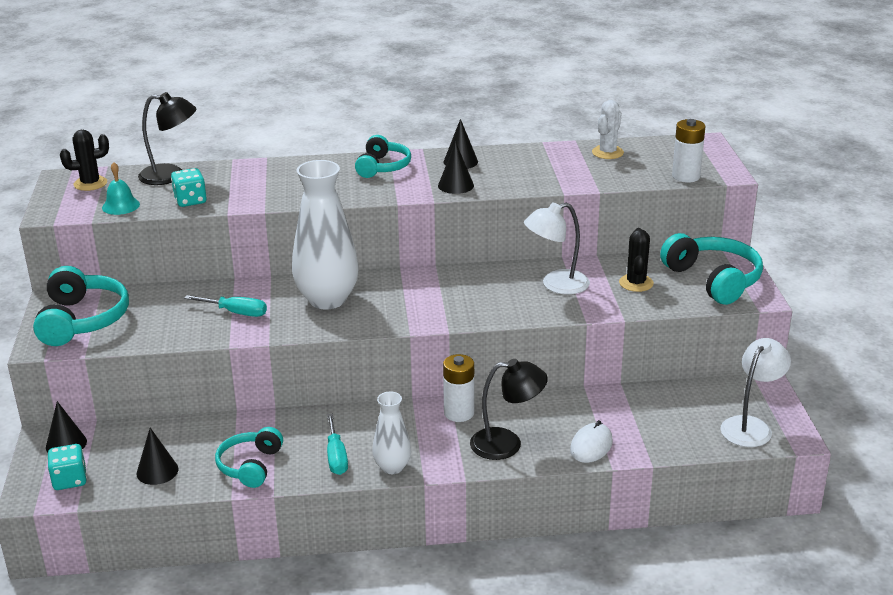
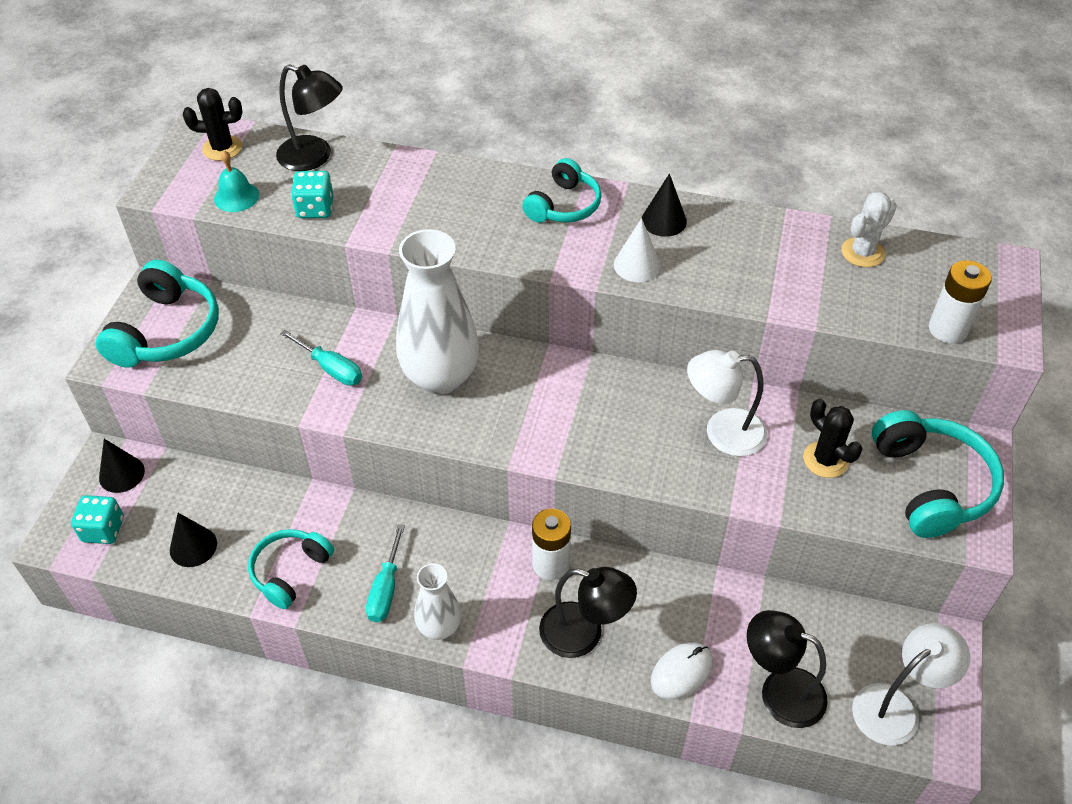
camera: 20 degrees right, 20 degrees up
black cone [438,141,474,194] -> white cone [614,218,661,282]
black cactus [619,228,654,292] -> black cactus turned 60 degrees counterclockwise [803,399,862,478]
none -> black lamp [747,610,828,728]

